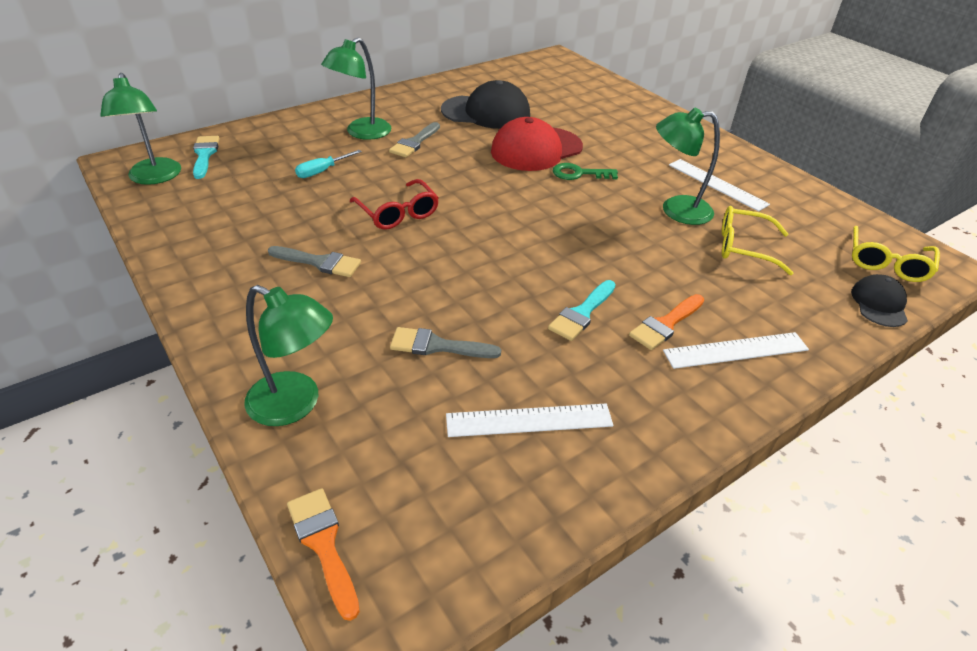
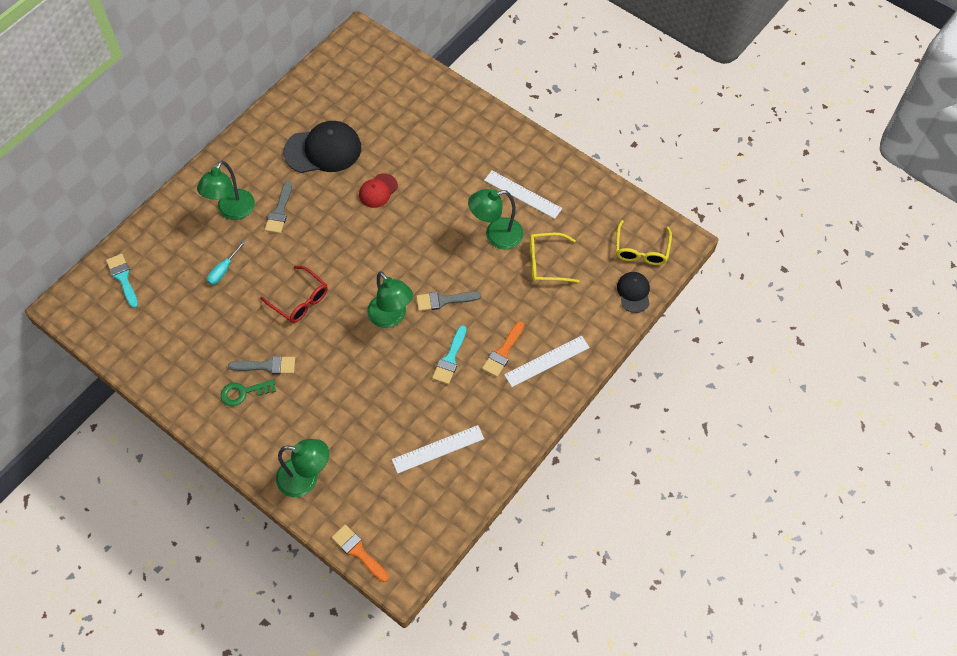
camera: 15 degrees left, 20 degrees up
green lamp [100,73,181,185] -> green lamp moved to [367,271,413,328]
grey brush [390,327,501,358] -> grey brush moved to [416,291,481,311]
red cap [491,117,583,171] -> red cap [359,173,398,208], size x0.54
green key [553,163,618,180] -> green key moved to [221,379,276,406]

